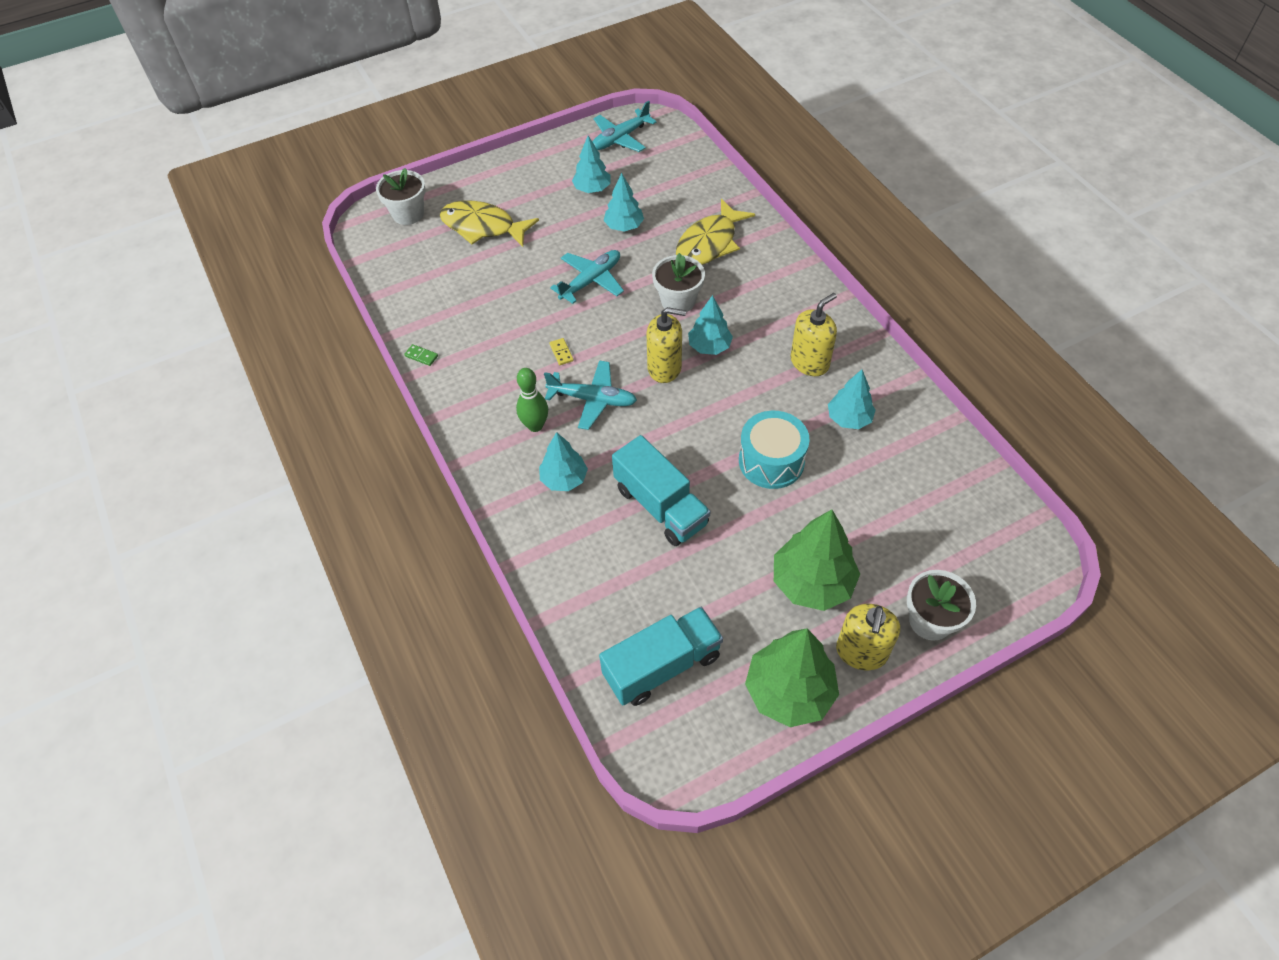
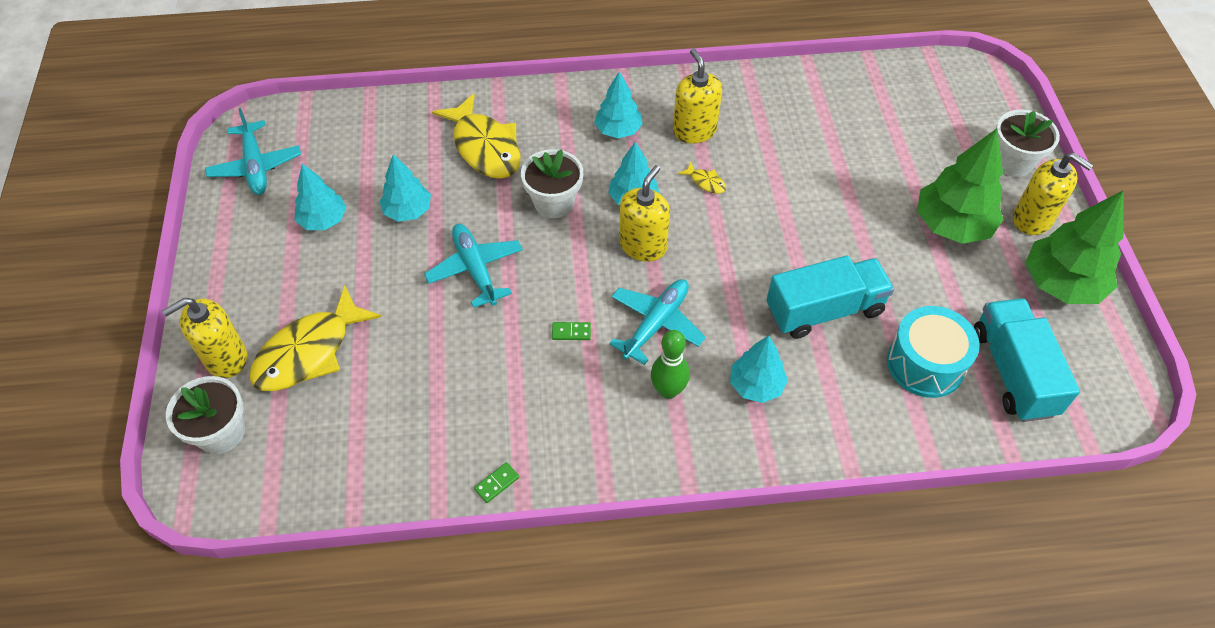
camera: 70 degrees left, 0 degrees up
yellow domino [549,338,574,365] -> green domino [552,322,591,340]
turquoise drum [739,411,809,489] -> turquoise drum moved to [887,306,980,398]
turquoise tree [828,369,876,429] -> turquoise tree moved to [594,71,643,138]
none -> yellow soap dispenser [162,298,247,378]
none -> yellow fish [678,161,726,194]

